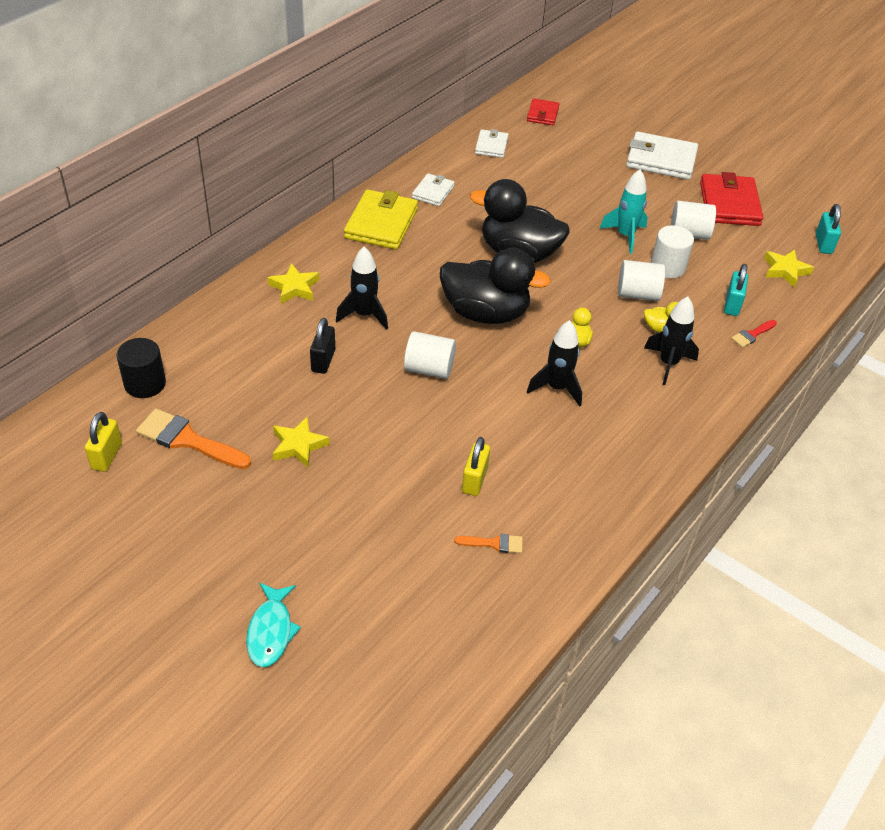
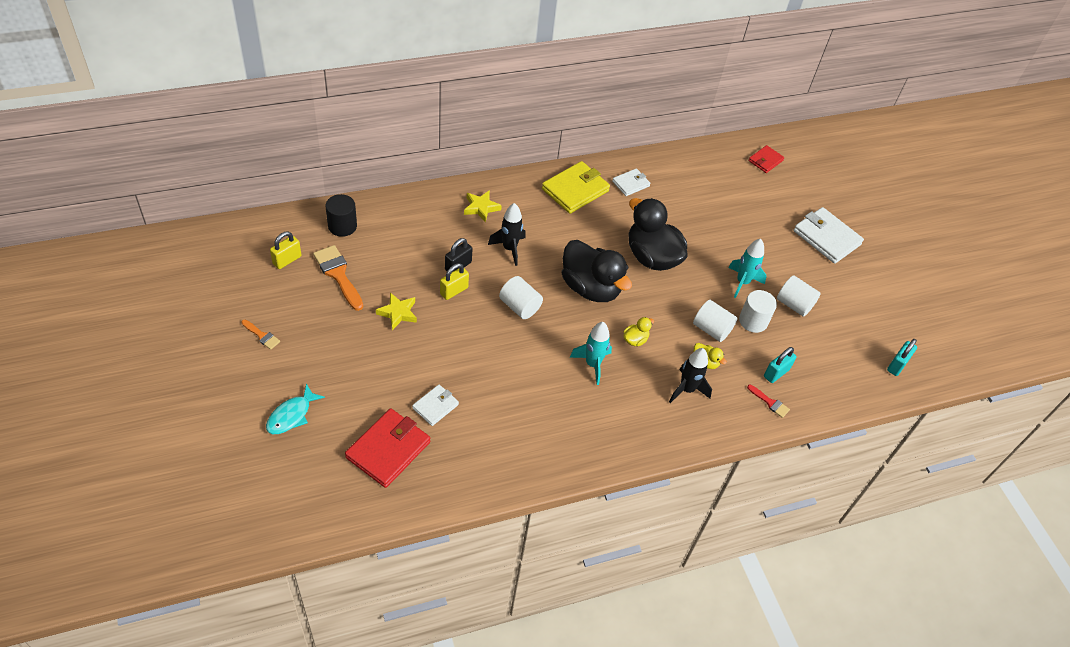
camera: 30 degrees right, 5 degrees up
orange brush [454,534,523,553] -> orange brush moved to [241,320,280,350]
yellow padlock [462,437,490,496] -> yellow padlock moved to [440,263,469,300]
white wallet [475,129,509,158] -> white wallet moved to [412,385,459,426]
black rocket [527,320,582,407] -> turquoise rocket [570,322,612,385]
red wallet [700,172,763,226] -> red wallet moved to [345,408,430,488]
red brush [731,320,777,348] -> red brush turned 135 degrees counterclockwise [747,385,790,418]
yellow star [764,250,814,287] -> none

